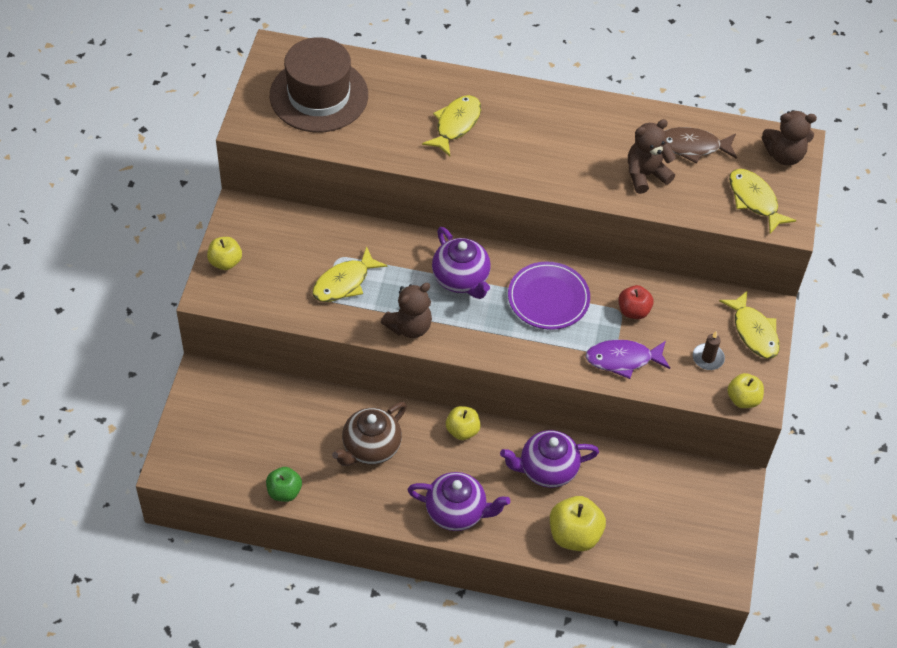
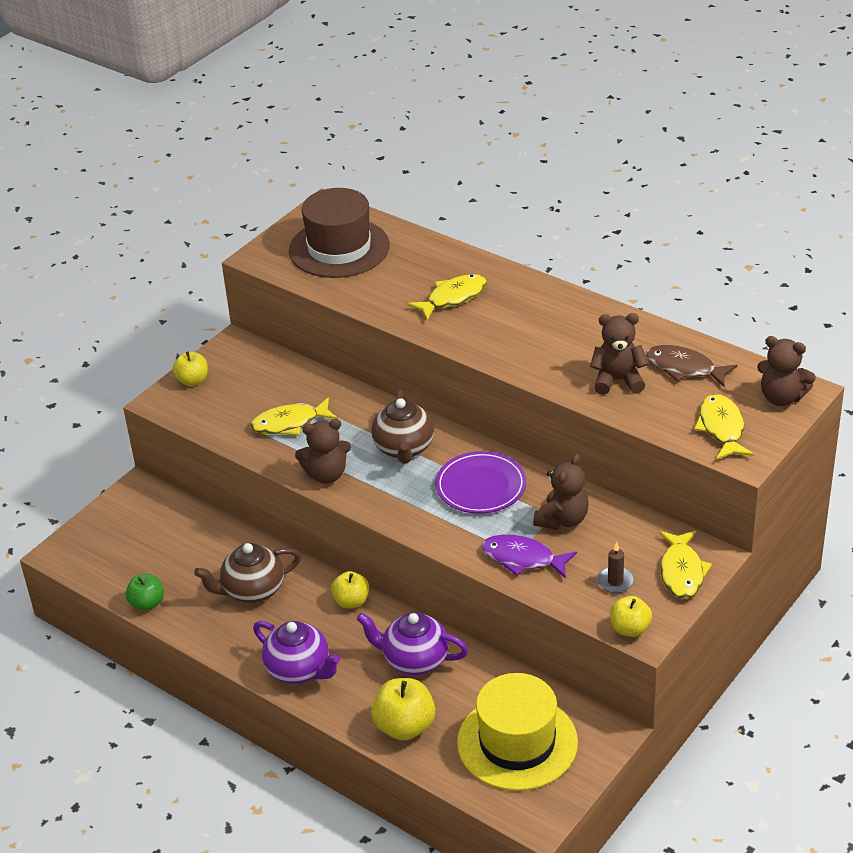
camera: 30 degrees right, 15 degrees down
purple teapot [432,227,491,299] -> brown teapot [371,390,434,464]
red apple [618,285,654,319] -> brown teddy bear [533,454,589,530]
none -> yellow hat [457,673,578,791]

